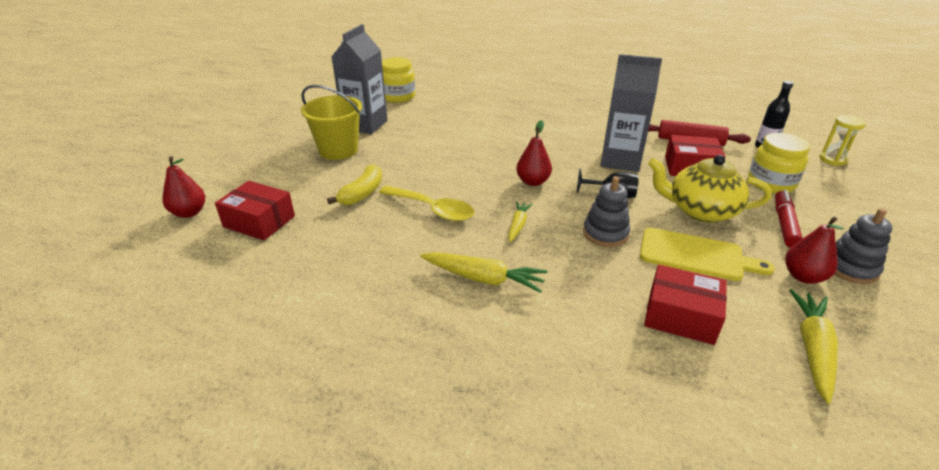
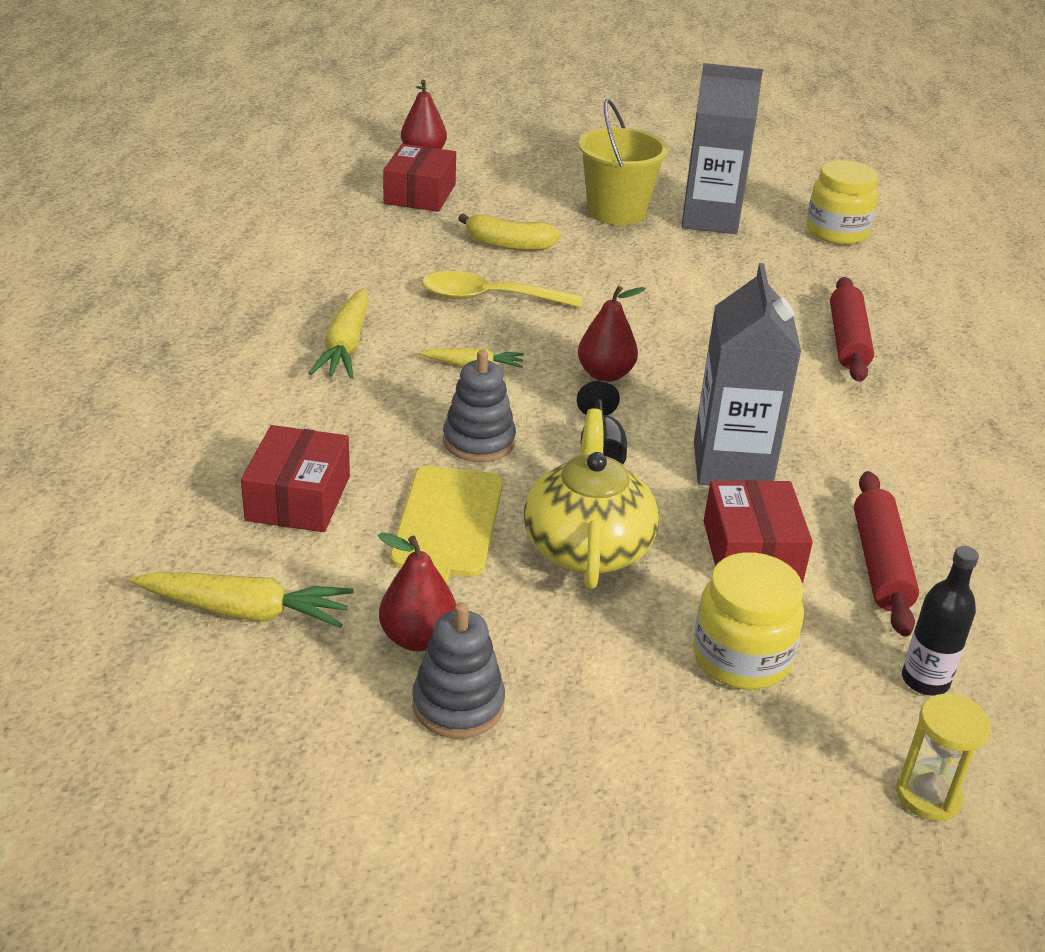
camera: 75 degrees right, 0 degrees up
yellow spoon [379,186,474,222] -> yellow spoon turned 75 degrees clockwise [422,271,583,308]
red marker [775,190,803,248] -> none
none -> red rolling pin [830,277,874,382]

